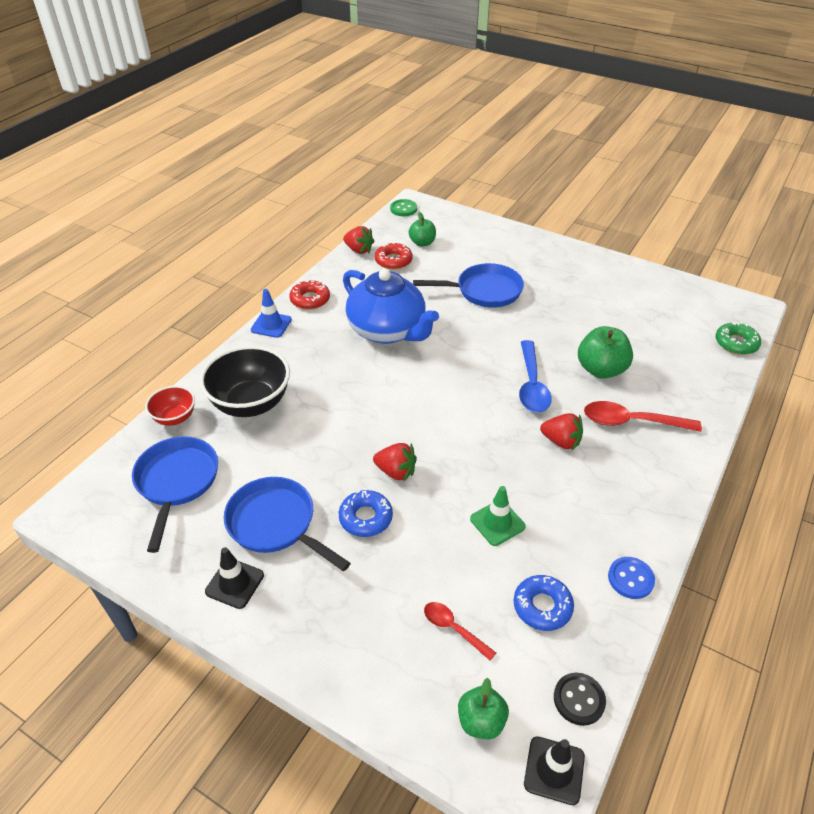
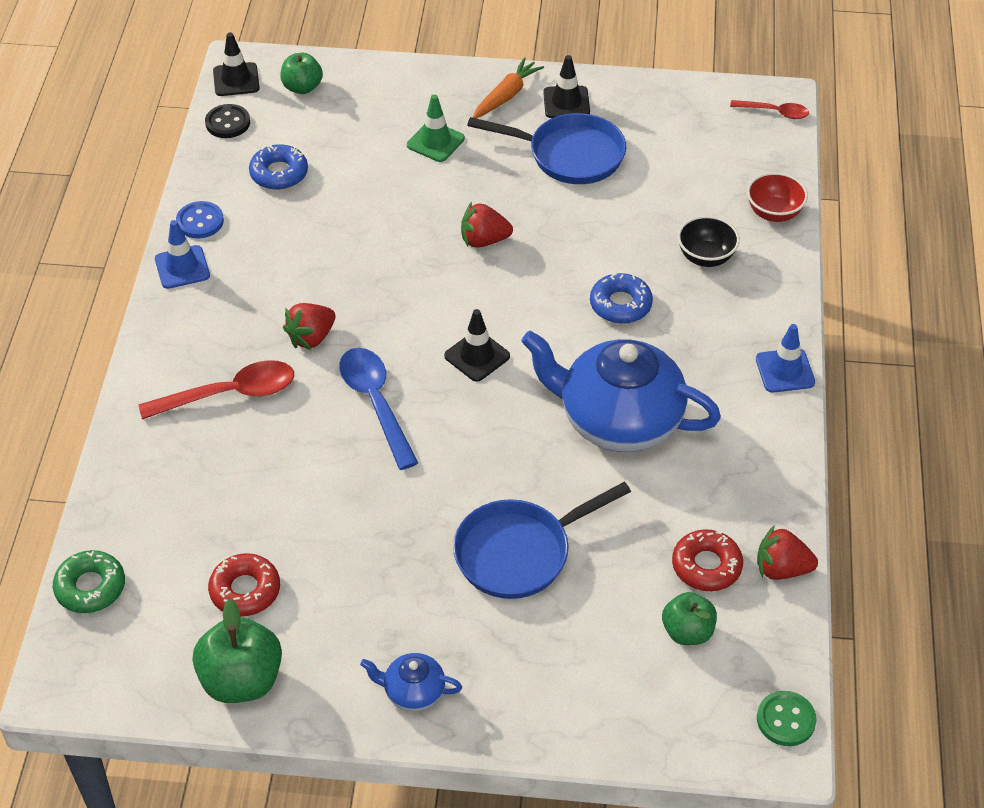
camera: 155 degrees right, 5 degrees up
blue pan [132,436,218,553] -> none
black bowl [200,345,290,417] -> black bowl [678,216,740,267], size x0.54
red donut [289,280,330,310] -> red donut moved to [208,553,280,616]
blue donut [339,490,393,537] -> blue donut moved to [590,273,653,324]
red spoon [424,602,496,661] -> red spoon moved to [730,100,809,119]
green traffic cone [470,486,526,546] -> green traffic cone moved to [407,94,465,162]
red strawberry [540,413,583,450] -> red strawberry turned 45 degrees counterclockwise [283,303,335,350]
green apple [578,326,633,379] -> green apple moved to [192,599,282,703]
none -> blue traffic cone [155,220,210,289]
none -> blue teapot [360,653,462,712]
none -> black traffic cone [444,309,510,382]
none -> orange carrot [473,57,544,118]

